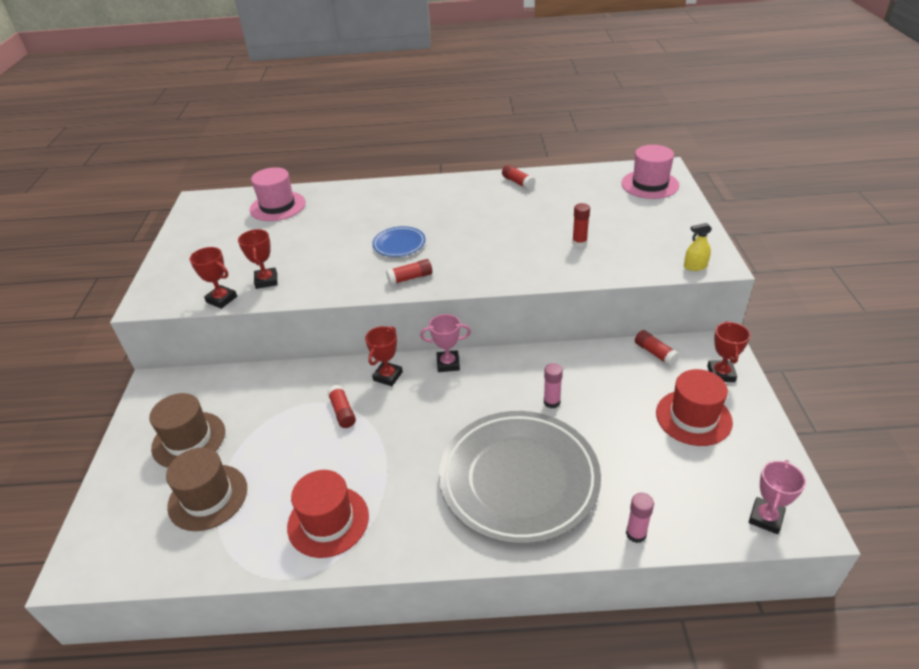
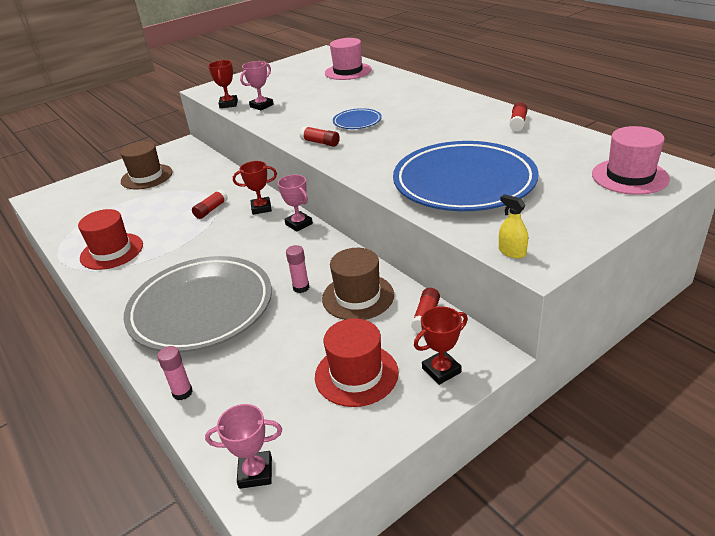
camera: 55 degrees right, 5 degrees down
brown hat [166,447,247,531] -> brown hat moved to [322,248,394,320]
red trophy [238,229,277,289] -> pink trophy [240,61,274,110]
red glue stick [572,203,590,247] -> blue plate [393,141,539,211]

